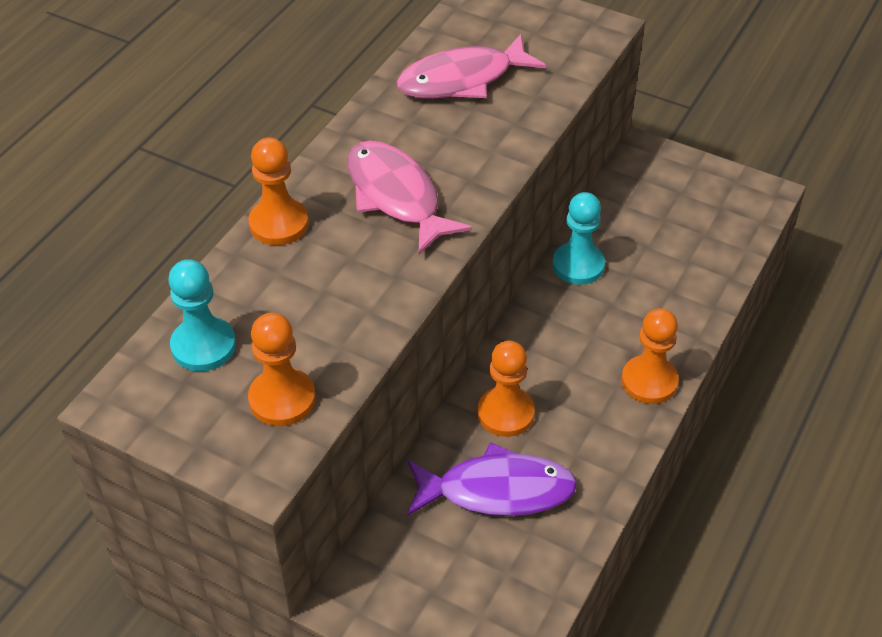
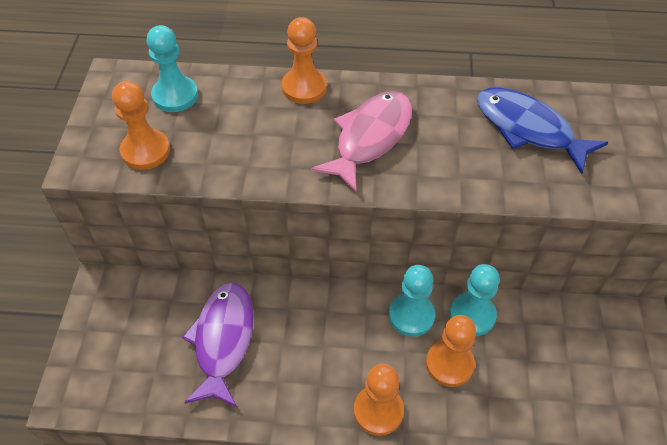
camera: 65 degrees right, 5 degrees up
pink fish [397,34,547,99] -> blue fish [477,87,609,174]
purple fish [407,442,577,516] -> purple fish turned 150 degrees counterclockwise [182,283,254,407]
orange pawn [477,341,535,437] -> orange pawn moved to [426,315,476,387]
none -> turquoise pawn [389,265,435,337]

